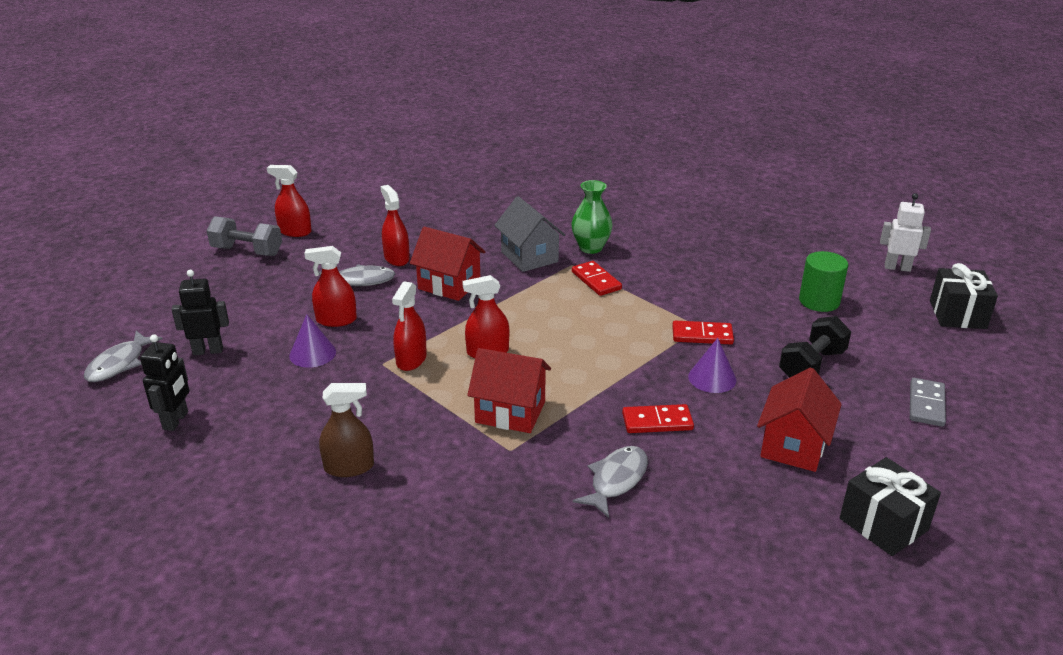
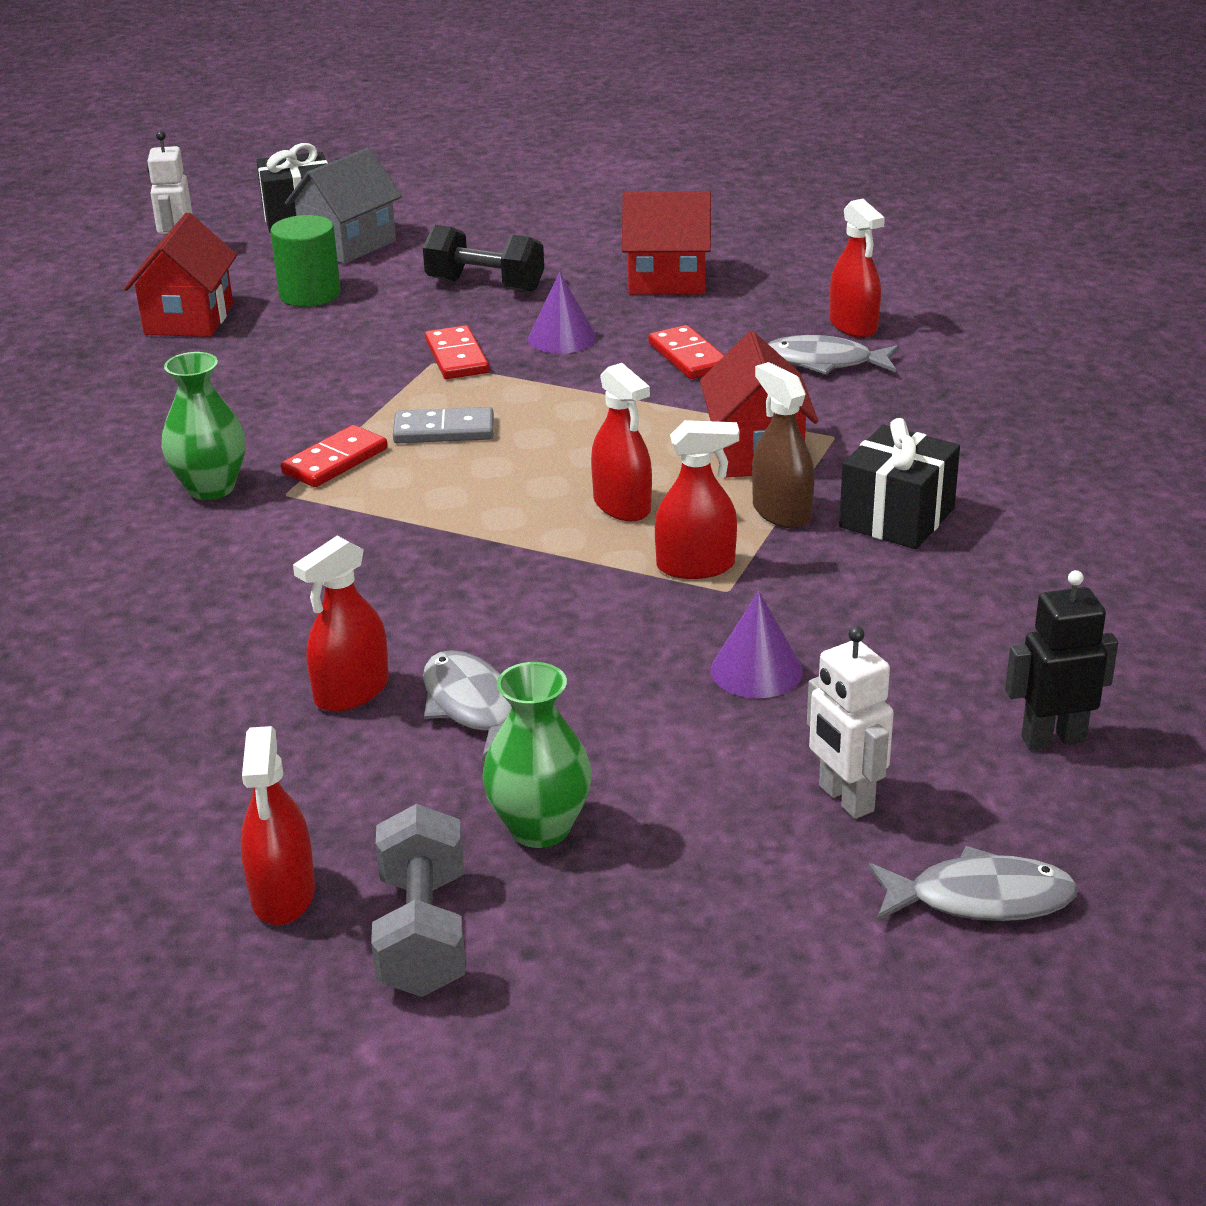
camera: 110 degrees left, 0 degrees up
black robot [171,270,229,355] -> white robot [807,626,894,819]
red spray bottle [304,246,357,327] -> red spray bottle moved to [830,199,885,338]
brown spray bottle [319,383,374,477] -> brown spray bottle moved to [752,362,814,528]
red house [410,227,486,301] -> red house moved to [124,213,237,337]
grey house [494,196,566,272] -> grey house moved to [285,148,402,264]
black gift [840,457,941,556] -> black gift moved to [839,418,960,549]
grey domino [910,378,946,427] -> grey domino moved to [393,407,494,443]
none -> green vase [482,662,592,848]

